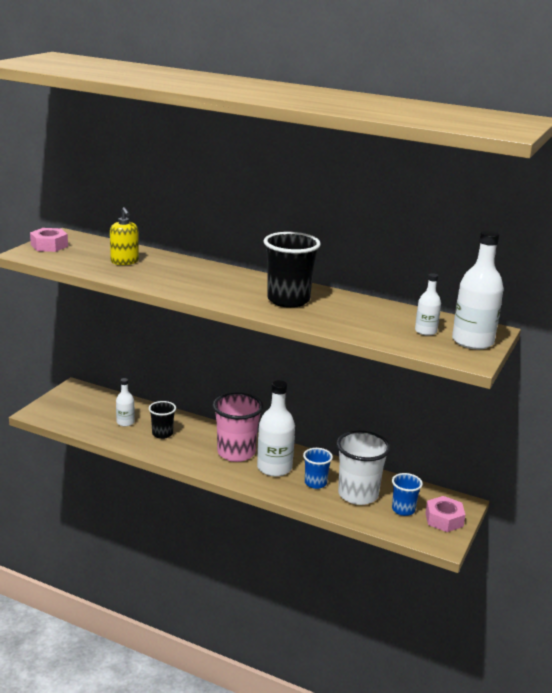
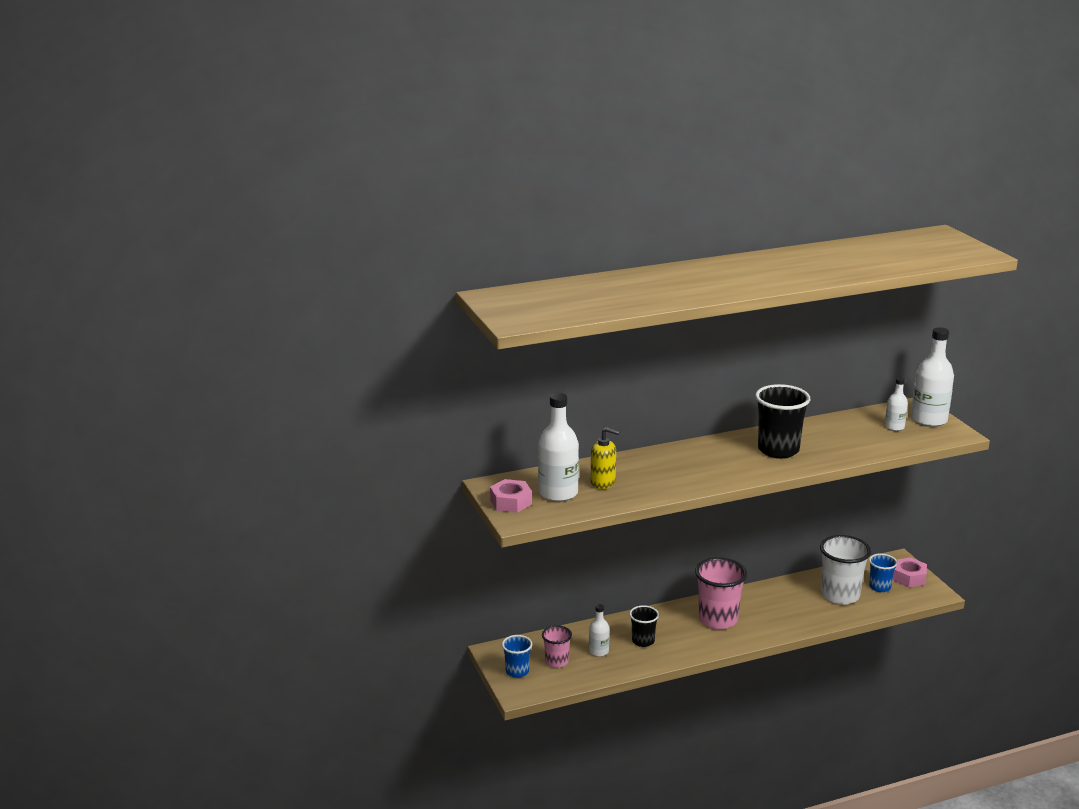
camera: 45 degrees left, 0 degrees up
white bottle [257,380,295,477] -> white bottle moved to [538,393,579,502]
blue cup [303,448,333,489] -> blue cup moved to [502,635,532,678]
none -> pink cup [542,625,572,668]

